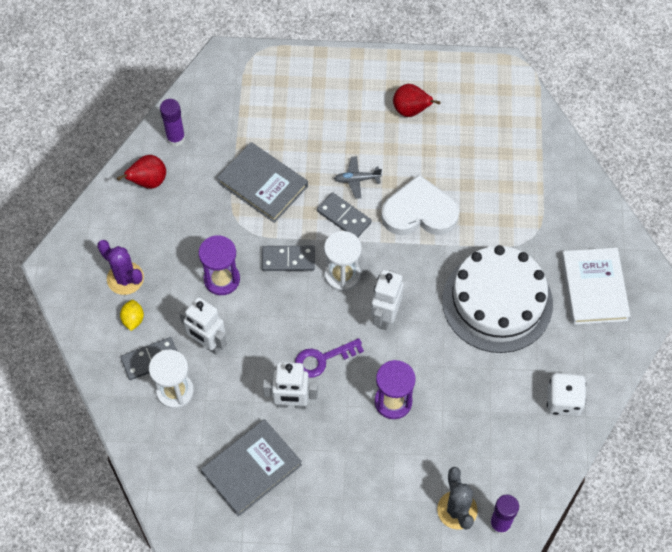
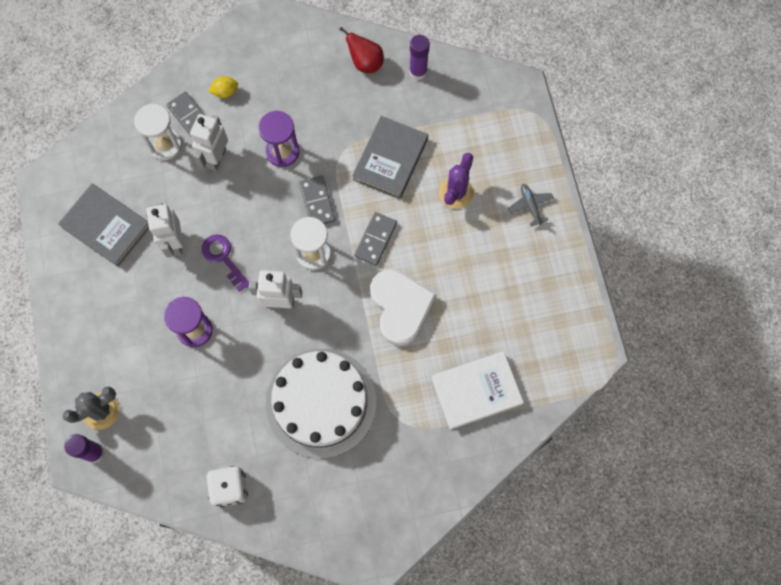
camera: 75 degrees right, 10 degrees up
purple cactus [97,240,144,295] -> purple cactus moved to [439,153,474,209]
grey plane [334,156,382,199] -> grey plane moved to [508,184,554,226]
red pear [393,84,441,117] -> none
white book [561,248,630,325] -> white book moved to [431,351,524,430]

